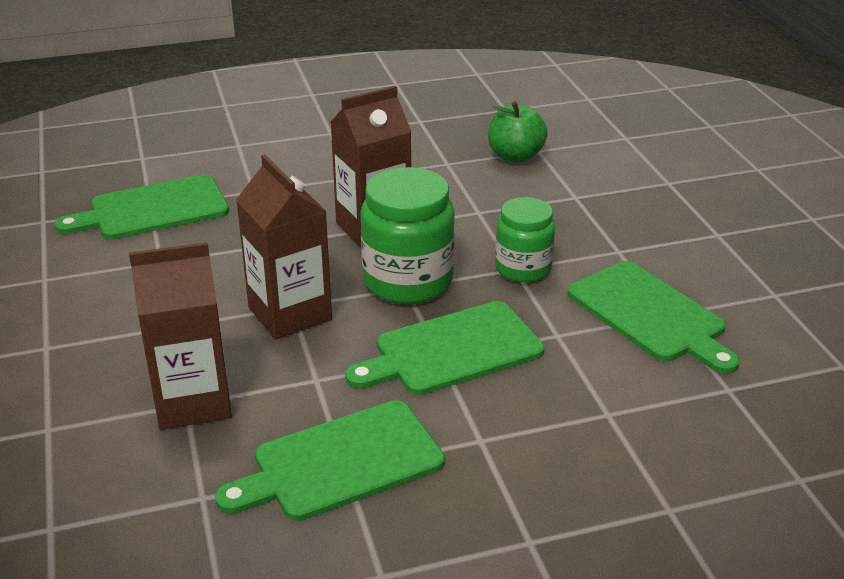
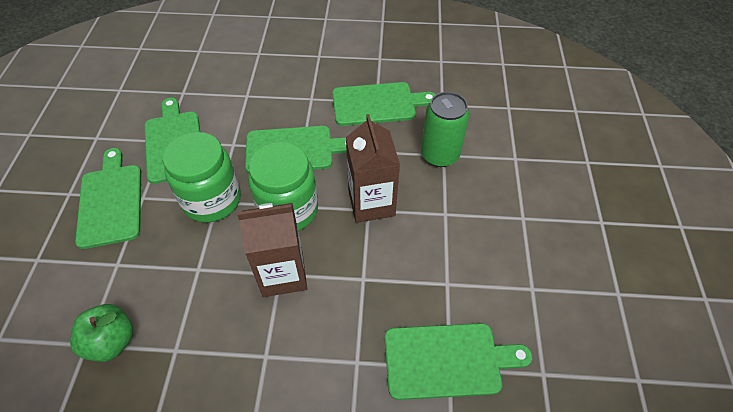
camera: 160 degrees left, 20 degrees up
brown carton [129,242,232,430] -> green can [421,92,469,167]
green jar [495,197,555,283] -> green jar [163,132,241,223], size x1.56
none -> green cutting board [75,148,141,249]

